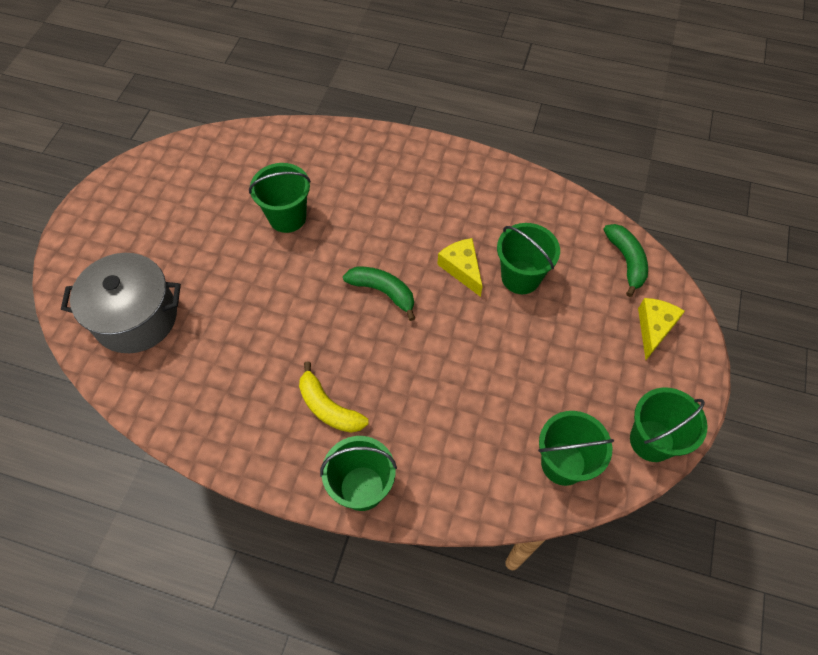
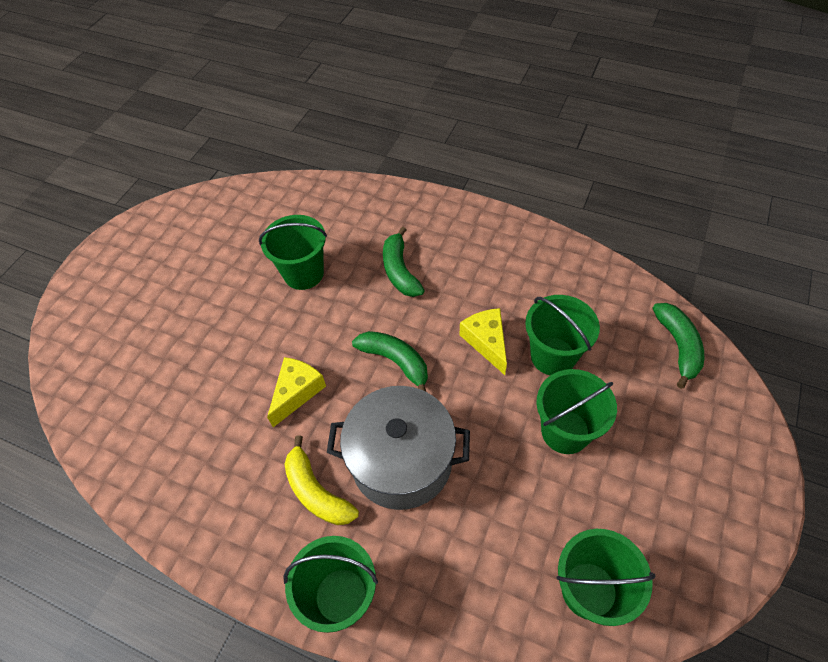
camera: 10 degrees right, 5 degrees down
grey pot [61,253,181,353] -> grey pot moved to [327,386,470,510]
green bucket [630,388,707,462] -> green bucket moved to [536,369,617,454]
yellow cheese [638,298,685,360] -> yellow cheese moved to [267,357,326,427]
none -> green banana [383,227,425,297]

